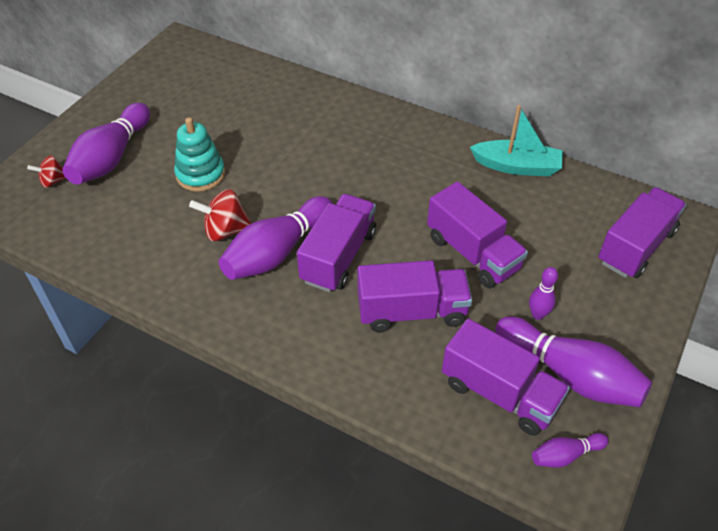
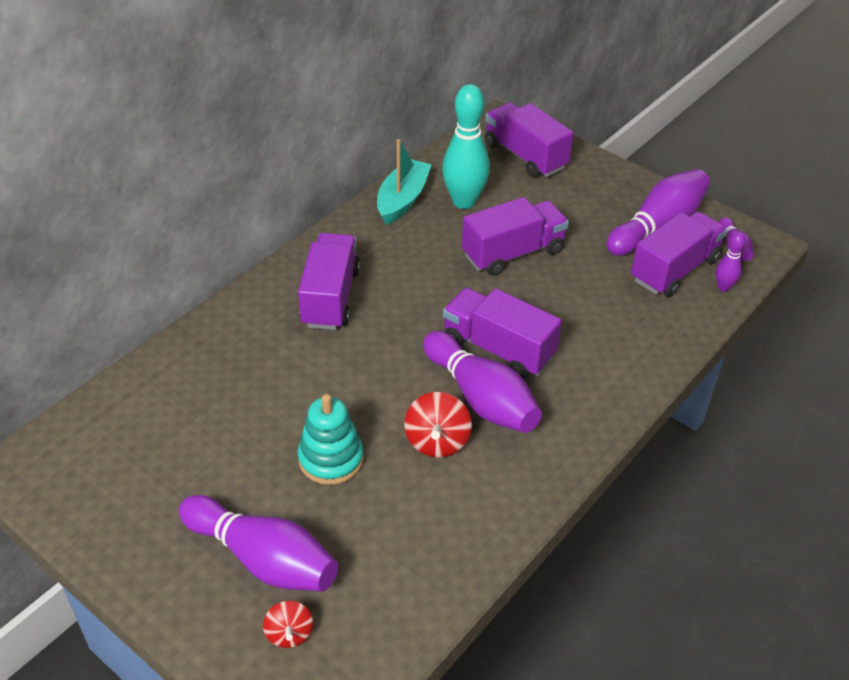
camera: 80 degrees left, 5 degrees down
purple truck [358,260,472,332] -> purple truck moved to [298,233,360,330]
purple bowling pin [529,267,558,320] -> purple bowling pin moved to [716,232,746,292]
none -> turquoise bowling pin [442,84,490,209]

